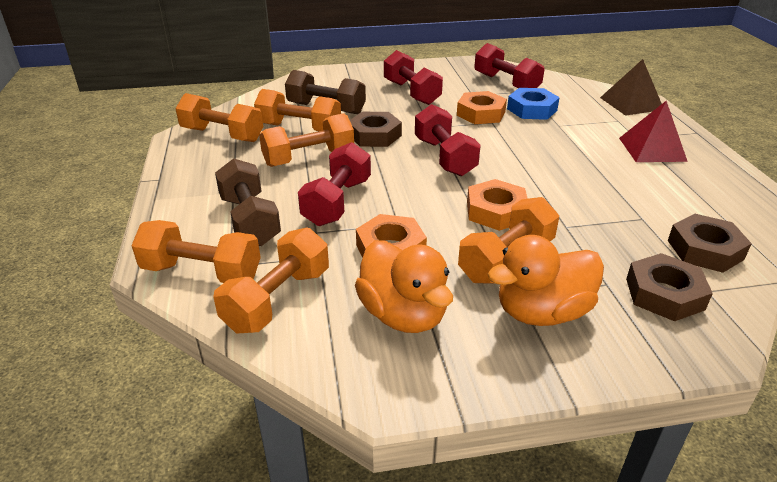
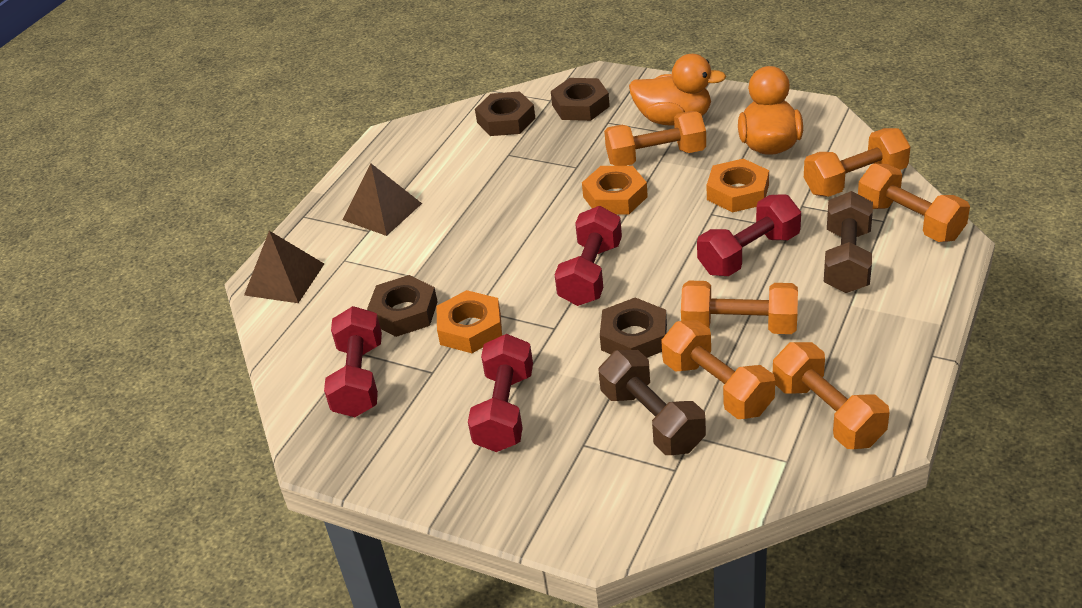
camera: 140 degrees left, 5 degrees up
blue nut [507,88,560,120] -> brown nut [367,275,438,337]
red pyramid [619,101,688,162] -> brown pyramid [342,164,422,236]

